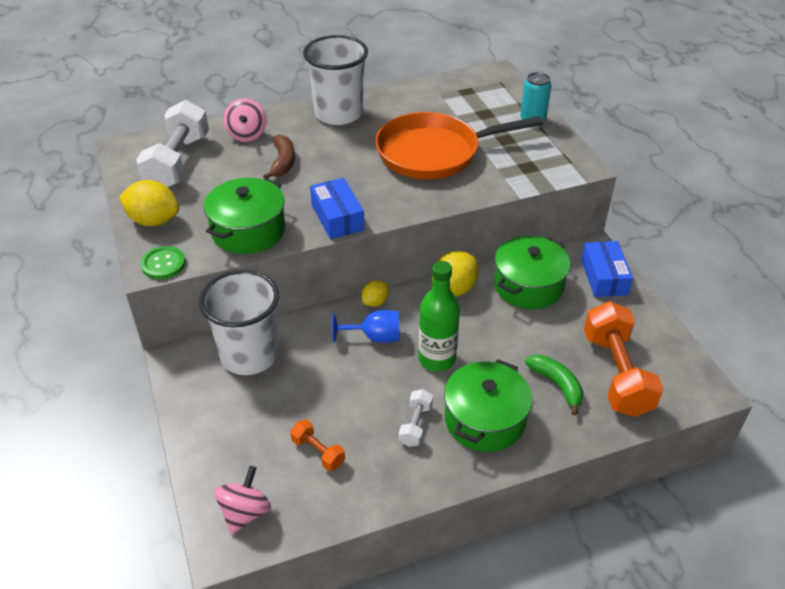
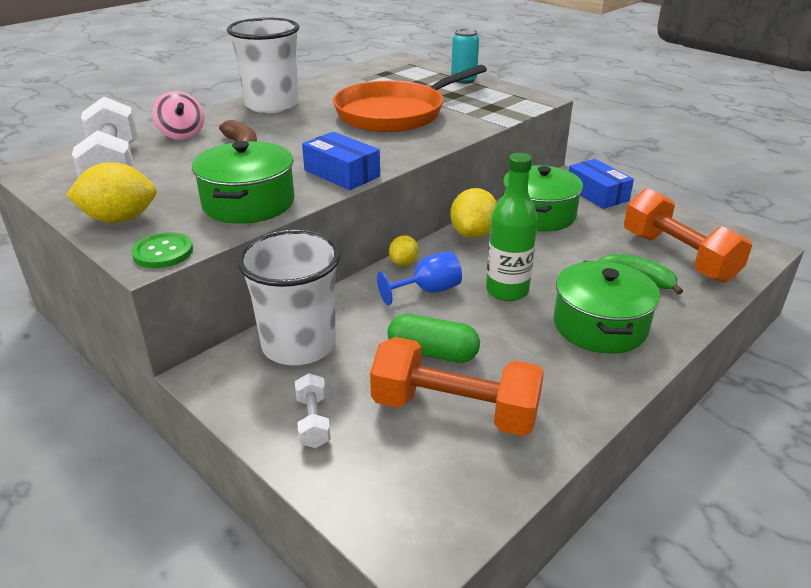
camera: 25 degrees left, 10 degrees down
pink spinning top [214,466,271,535] -> none
orange dumbbell [290,419,345,471] -> orange dumbbell [370,337,544,436], size x2.12
white dumbbell [399,389,433,447] -> white dumbbell moved to [295,373,331,448]
none -> green capsule [387,314,480,363]

